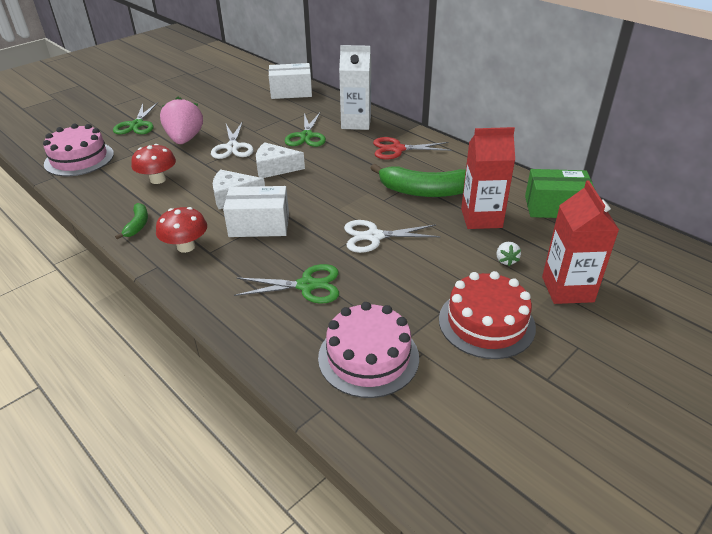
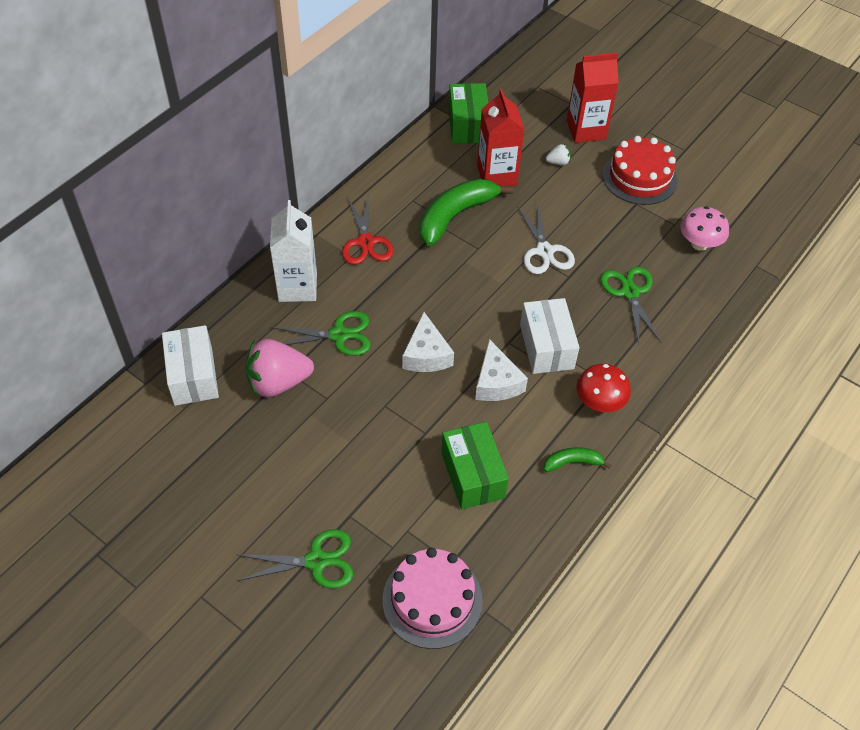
camera: 100 degrees left, 15 degrees up
red mushroom [131,144,176,184] -> green box [441,422,509,509]
pink strawberry [160,97,203,144] -> pink strawberry moved to [245,339,314,397]
white scissors [211,121,254,159] -> none
pink cake [318,302,419,398] -> pink mushroom [680,206,729,251]
green banana [370,164,466,197] -> green banana turned 135 degrees counterclockwise [419,179,513,246]

